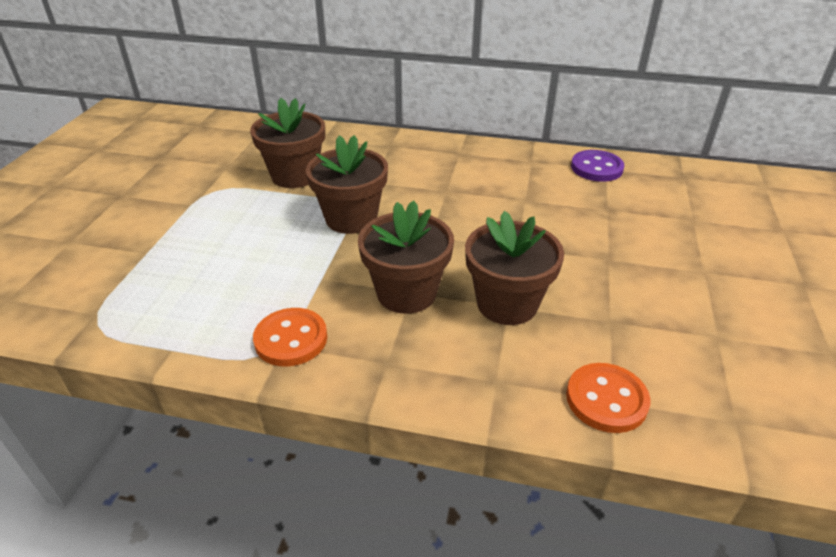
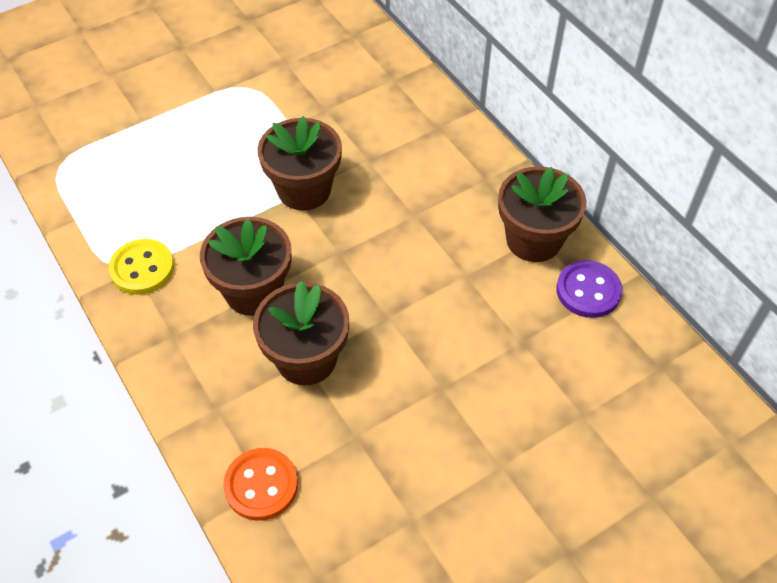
camera: 45 degrees right, 15 degrees up
brown flower pot [250,98,325,188] -> brown flower pot moved to [498,166,587,262]
orange button [253,308,327,366] -> yellow button [109,239,174,295]

